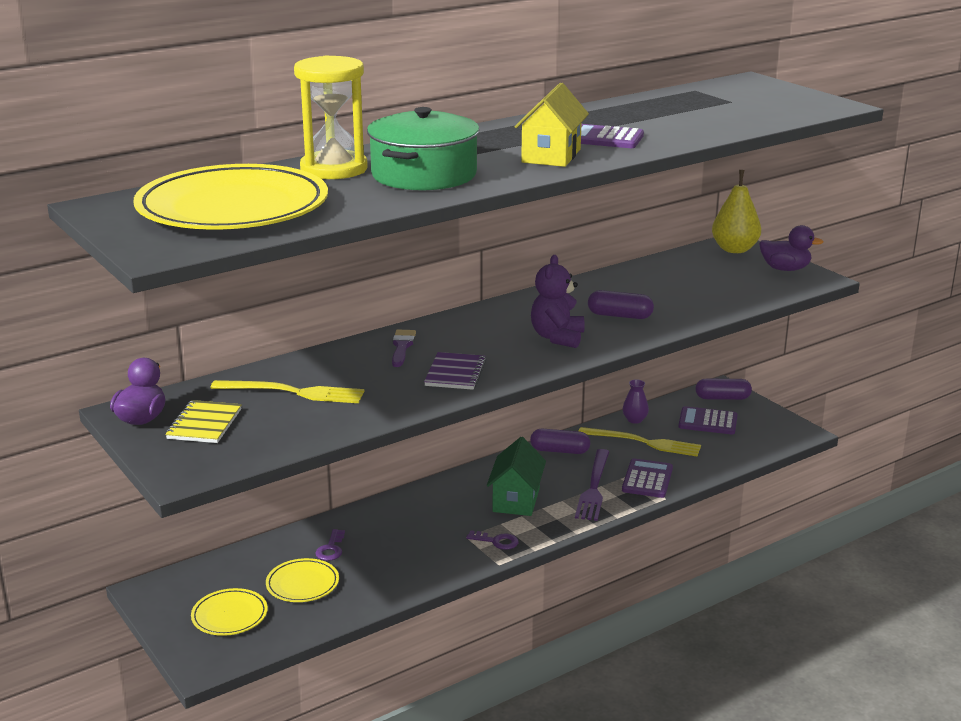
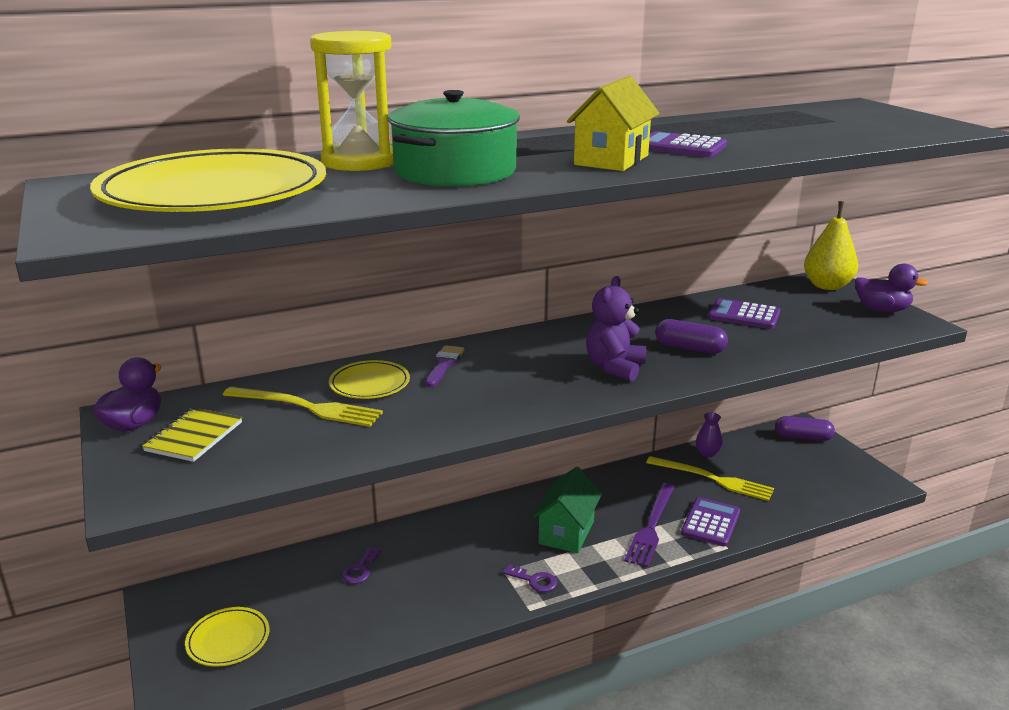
camera: 10 degrees right, 0 degrees up
yellow plate [266,558,339,602] -> yellow plate moved to [329,360,410,399]
purple notebook [424,352,486,390] -> none
purple capsule [530,429,590,454] -> none
purple calculator [678,406,737,434] -> purple calculator moved to [708,298,780,329]

